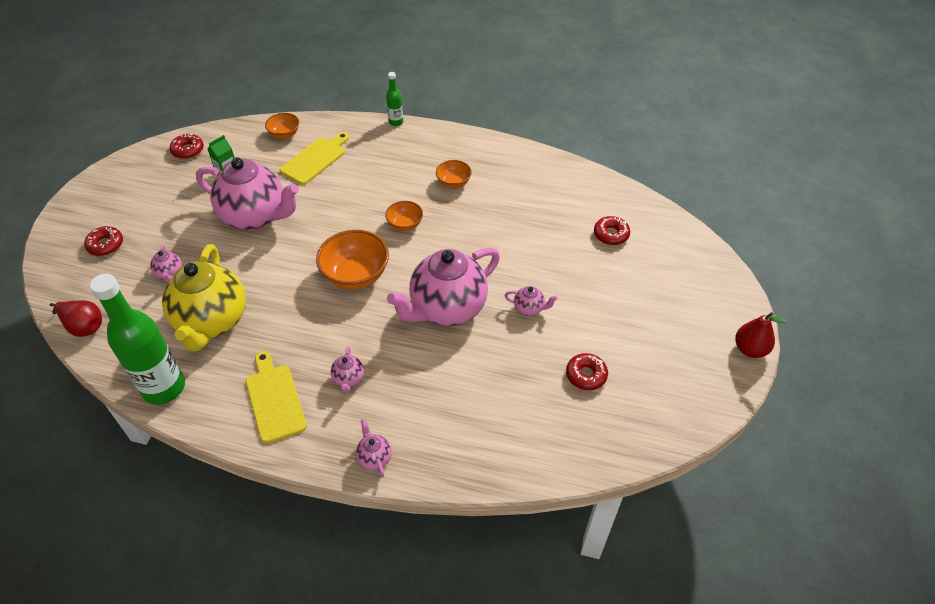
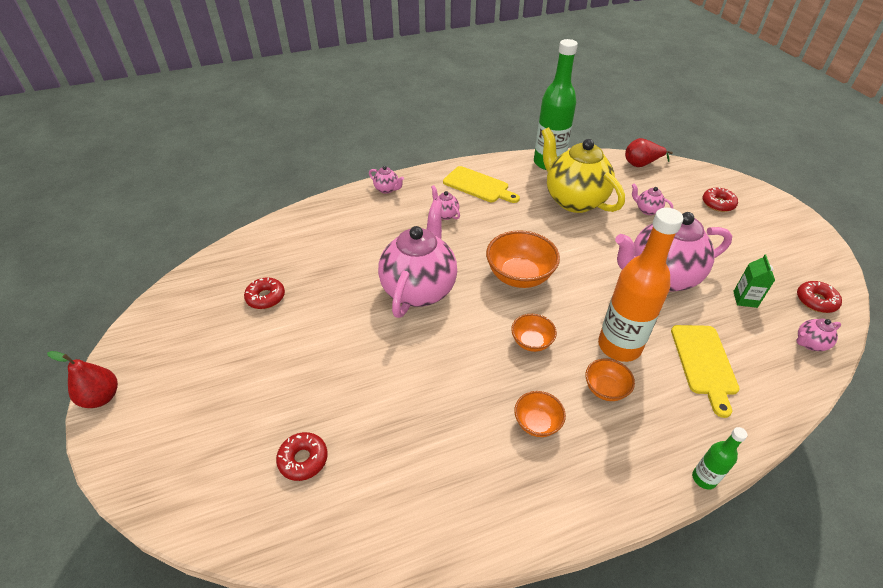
camera: 145 degrees right, 5 degrees down
orange bowl [265,113,299,139] -> orange bowl moved to [586,359,635,401]
pink teapot [504,286,558,316] -> pink teapot moved to [797,318,841,351]
none -> orange bottle [598,208,683,362]

